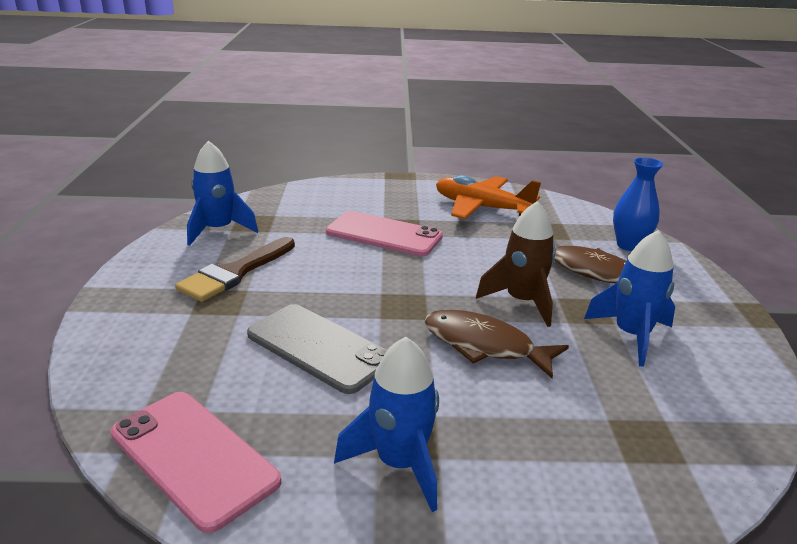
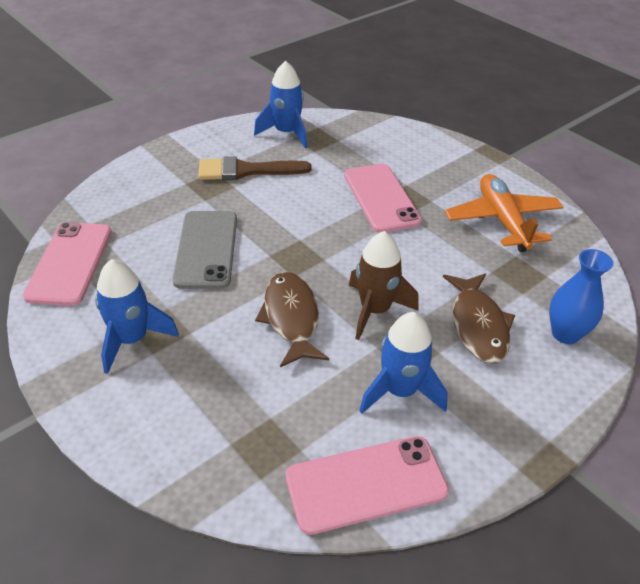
camera: 50 degrees right, 15 degrees up
none -> pink phone [286,436,449,535]

